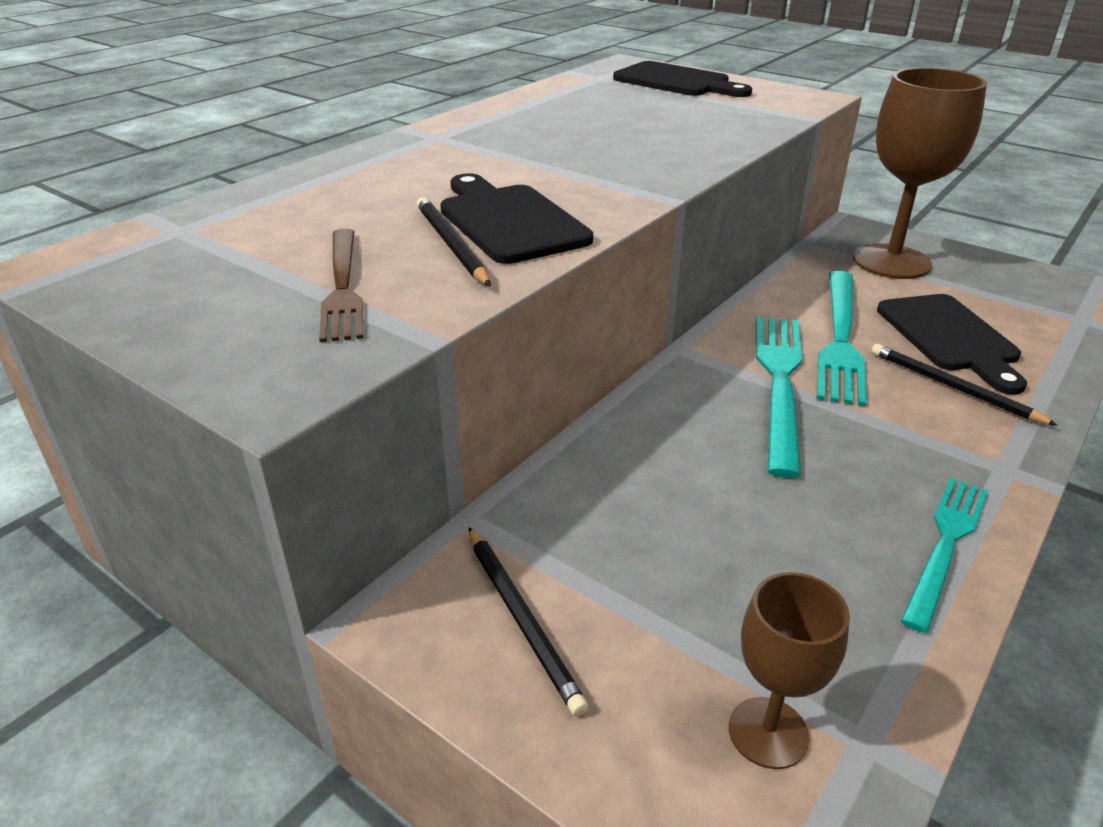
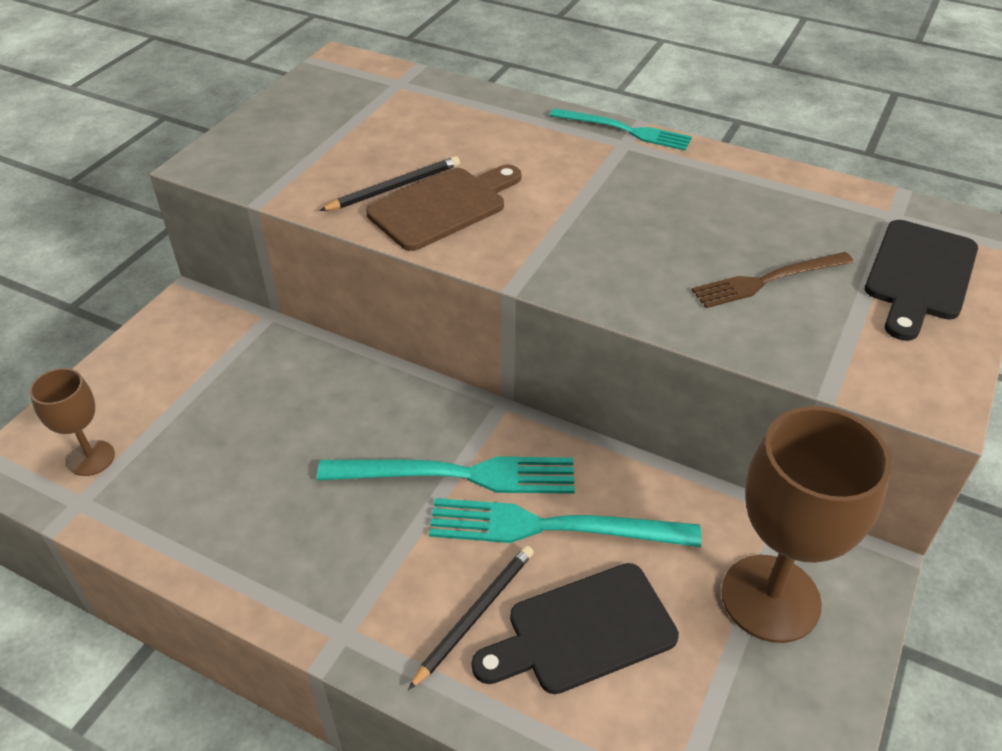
camera: 80 degrees right, 10 degrees up
brown fork [319,228,363,342] -> brown fork moved to [692,252,854,308]
black cutting board [440,173,593,264] -> brown cutting board [366,165,521,251]
black pencil [468,527,588,716] -> none
turquoise fork [901,478,988,633] -> turquoise fork moved to [550,108,692,151]

